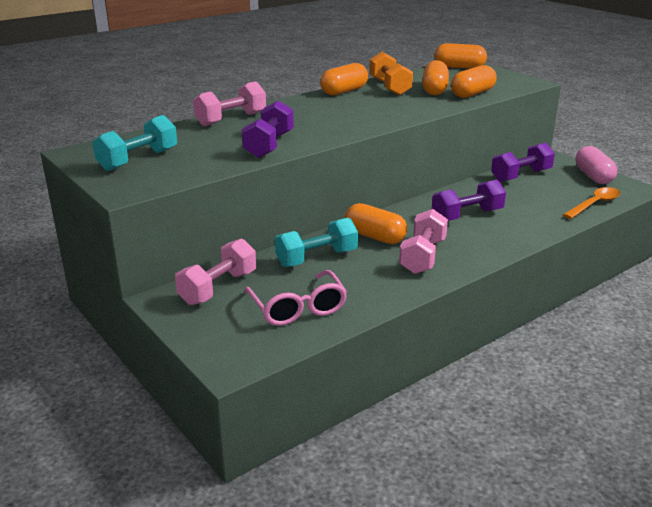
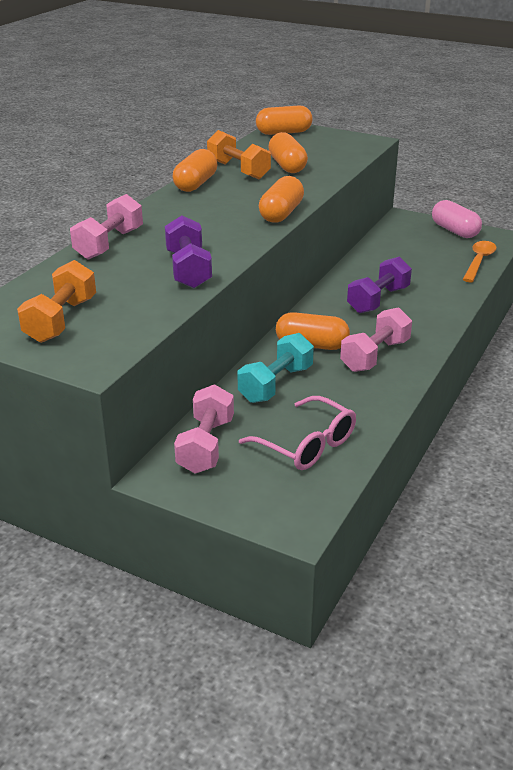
camera: 25 degrees left, 5 degrees up
turquoise dumbbell [92,115,177,171] -> orange dumbbell [17,260,96,343]
pink dumbbell [399,209,448,274] -> pink dumbbell turned 45 degrees clockwise [340,307,412,372]
orange capsule [451,65,497,98] -> orange capsule moved to [259,176,304,223]
purple dumbbell [491,143,555,182] -> none

